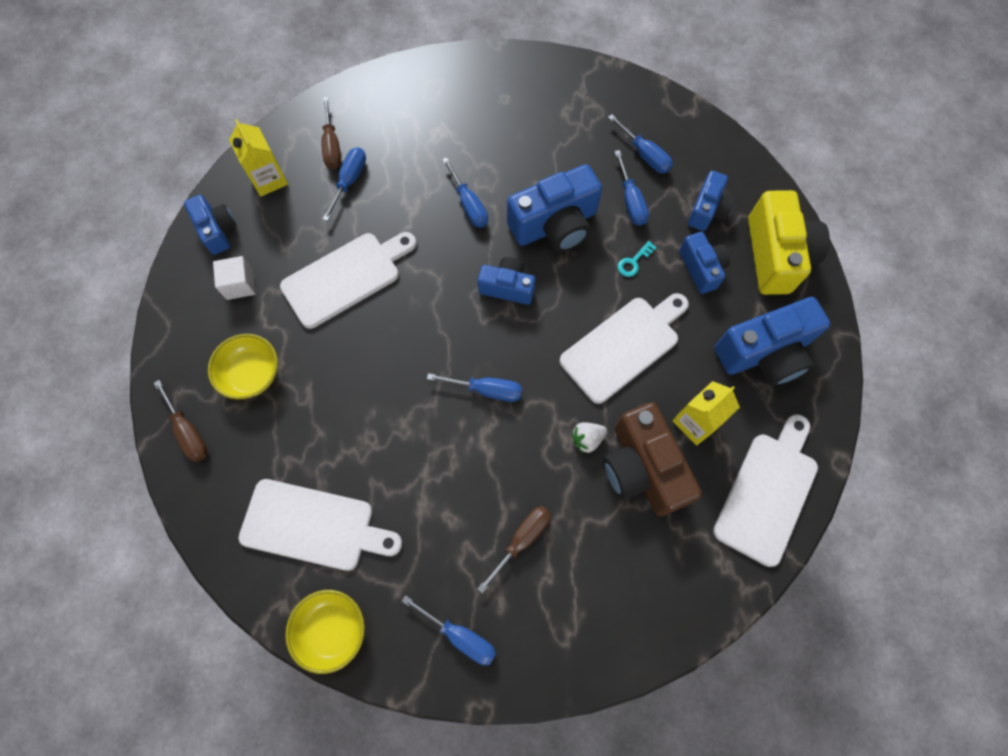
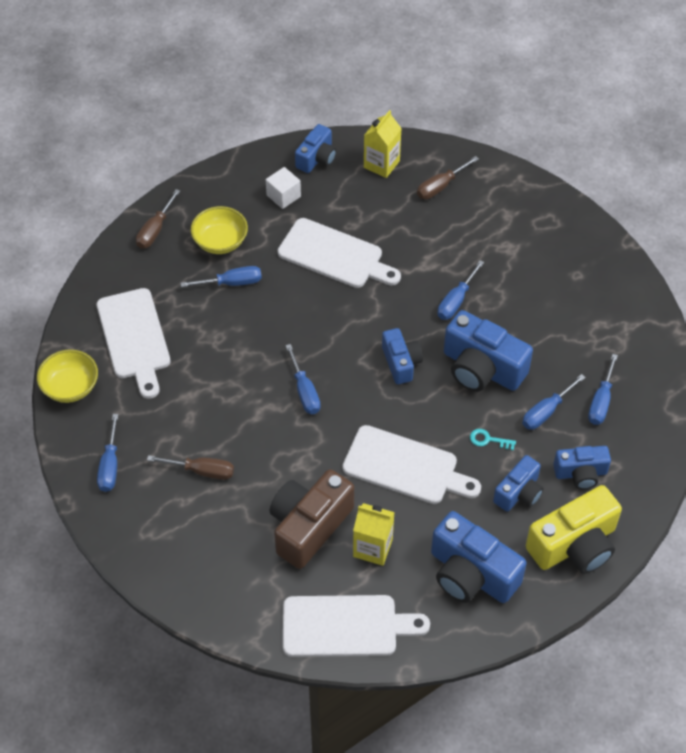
camera: 60 degrees right, 15 degrees down
blue screwdriver [323,147,366,221] -> blue screwdriver moved to [181,266,262,287]
white strawberry [572,422,607,453] -> none

